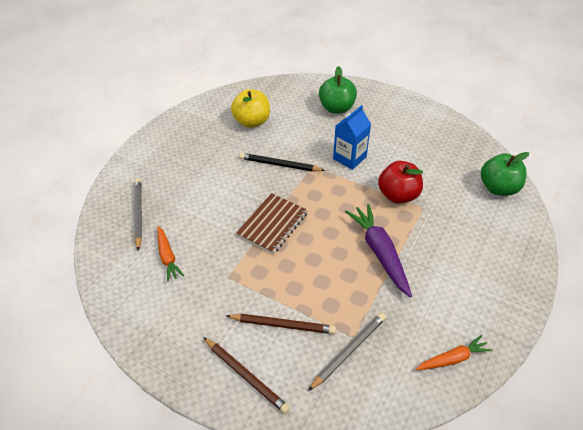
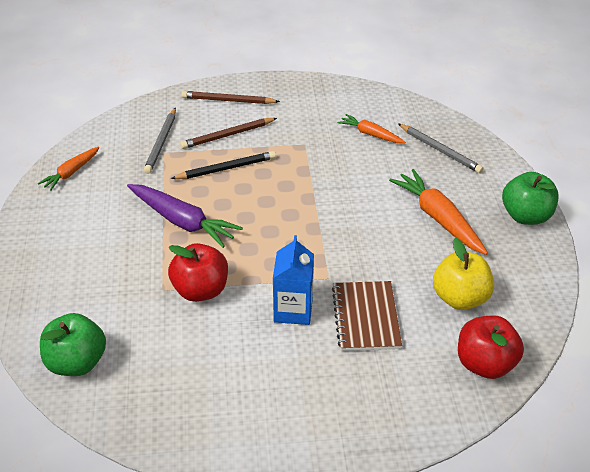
camera: 145 degrees right, 5 degrees down
brown notebook [236,193,308,254] -> brown notebook moved to [332,281,402,351]
black pencil [239,153,325,171] -> black pencil moved to [171,151,276,179]
green apple [319,66,357,114] -> green apple moved to [502,172,558,225]
none -> orange carrot [389,169,488,255]
none -> red apple [458,315,524,379]

